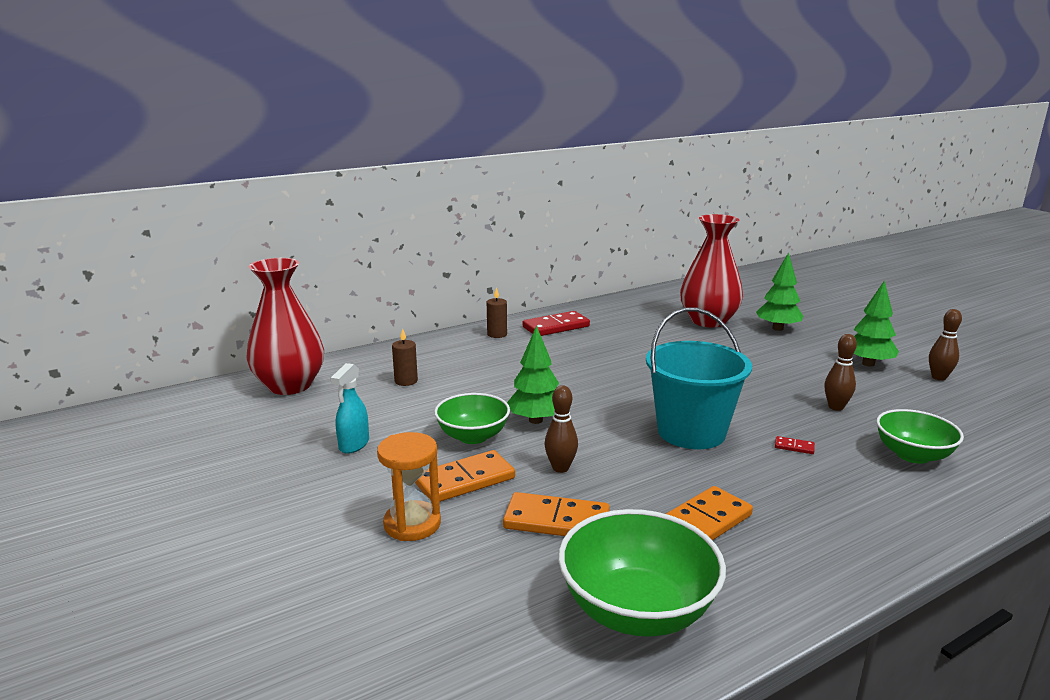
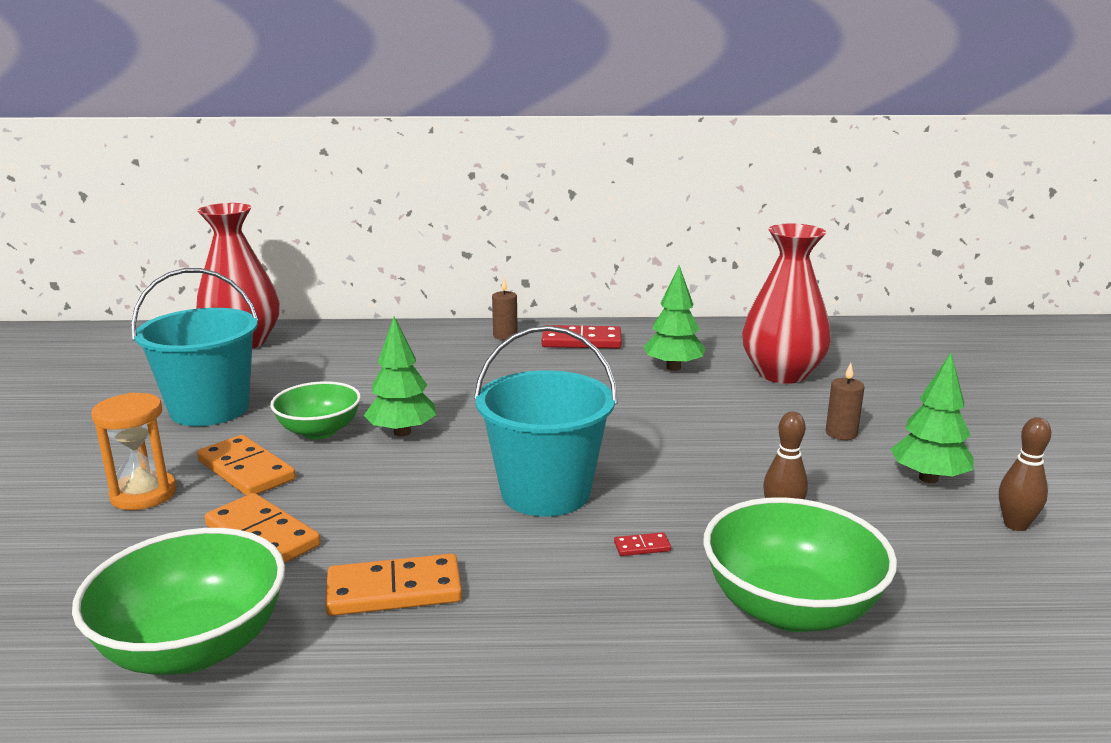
camera: 30 degrees right, 0 degrees up
turquoise spray bottle [330,363,369,454] -> turquoise bucket [131,268,259,426]
brown candle [392,328,418,386] -> brown candle moved to [826,363,864,440]
orange domino [415,450,515,502] -> orange domino turned 45 degrees clockwise [197,435,296,496]
brown bowling pin [545,385,578,473] -> none
green tree [756,252,803,331] -> green tree moved to [644,266,706,371]
red domino [775,436,815,454] -> red domino turned 60 degrees counterclockwise [614,532,671,556]
green bowl [876,409,964,464] -> green bowl [703,497,897,632], size x1.52

